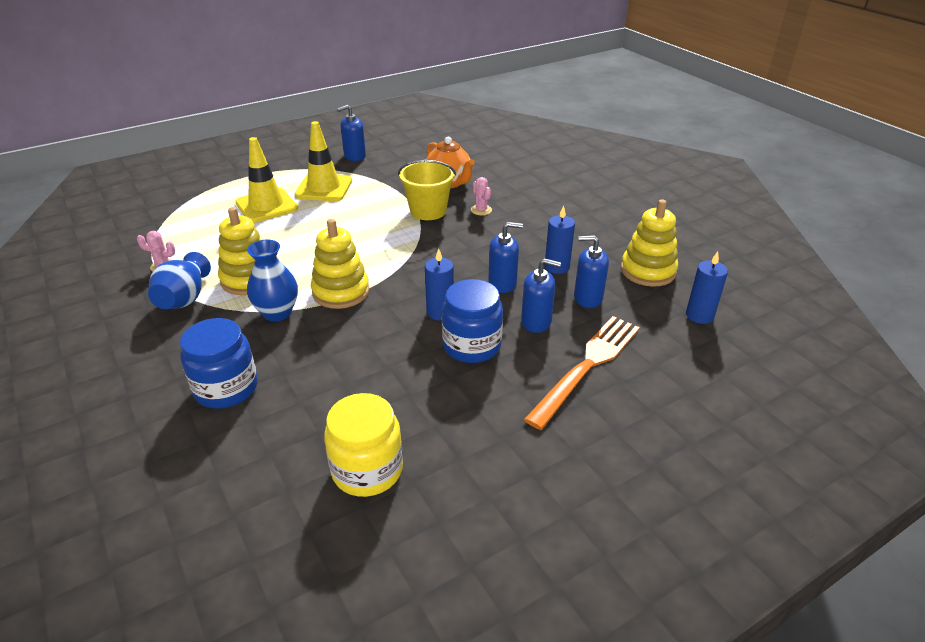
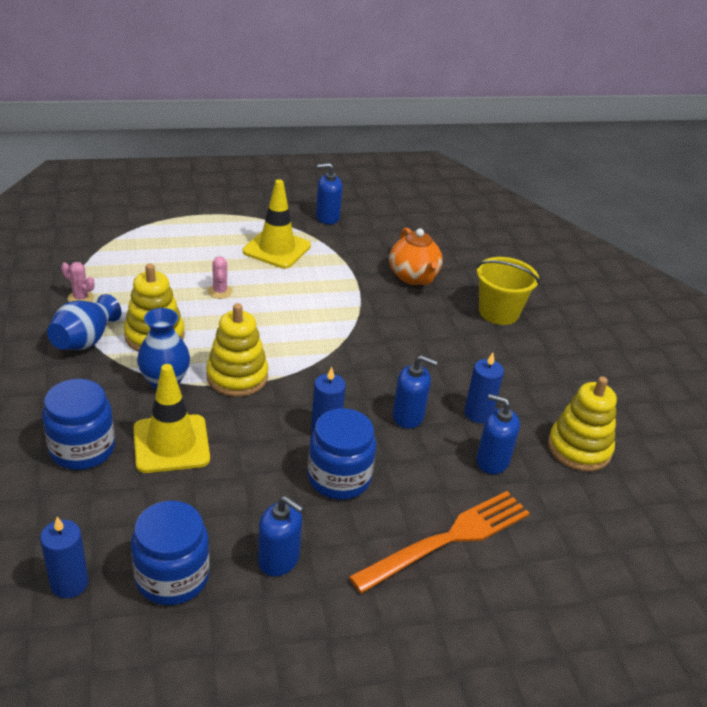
camera: 15 degrees right, 0 degrees up
yellow traffic cone [235,137,298,223] -> yellow traffic cone moved to [133,364,210,473]
yellow jar [324,393,403,497] -> blue jar [131,501,210,605]
yellow bucket [398,160,456,220] -> yellow bucket moved to [476,257,540,325]
pink cactus [471,177,492,215] -> pink cactus moved to [208,256,232,299]
blue soap dispenser [521,258,561,333] -> blue soap dispenser moved to [258,496,303,576]
blue candle [686,251,728,324] -> blue candle moved to [40,517,89,598]

